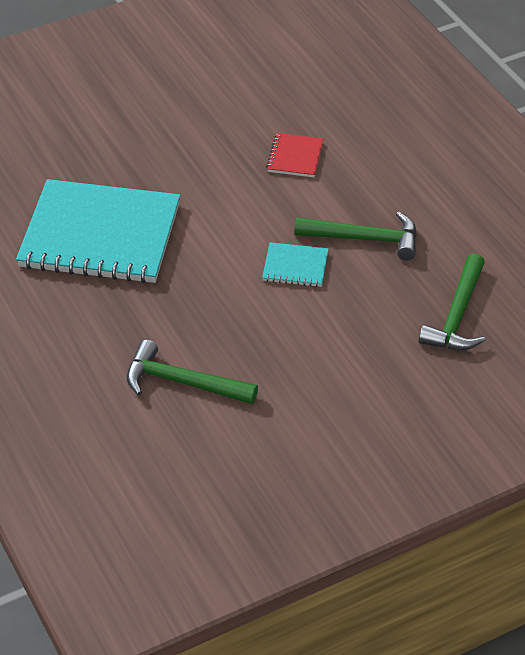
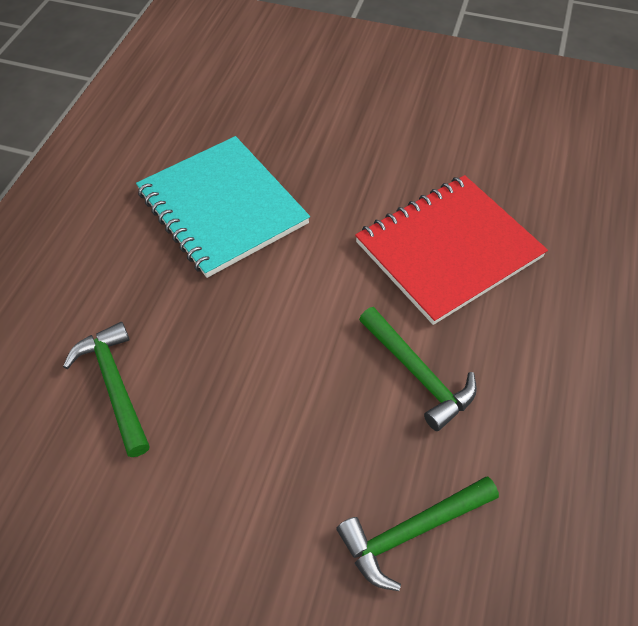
camera: 45 degrees right, 10 degrees up
turquoise notebook [262,242,329,287] -> none
red notebook [266,133,324,177] -> red notebook [355,175,548,325], size x2.37

